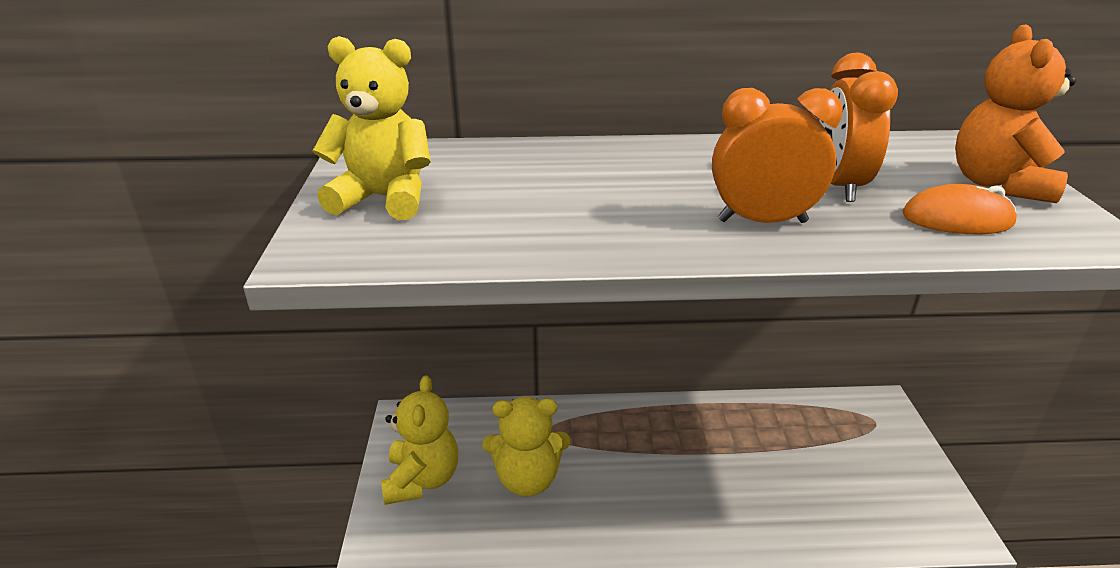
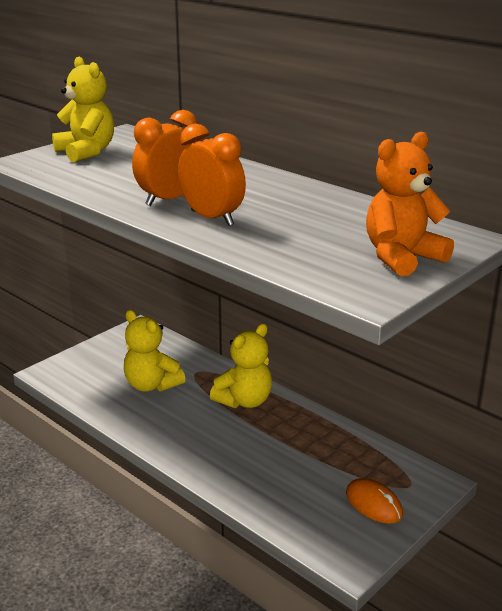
camera: 45 degrees right, 5 degrees down
yellow teddy bear [381,375,458,505] -> yellow teddy bear moved to [210,324,272,408]
orange clock [820,53,898,202] -> orange clock moved to [132,110,198,206]
orange mouse [903,184,1017,234] -> orange mouse moved to [346,478,403,524]

